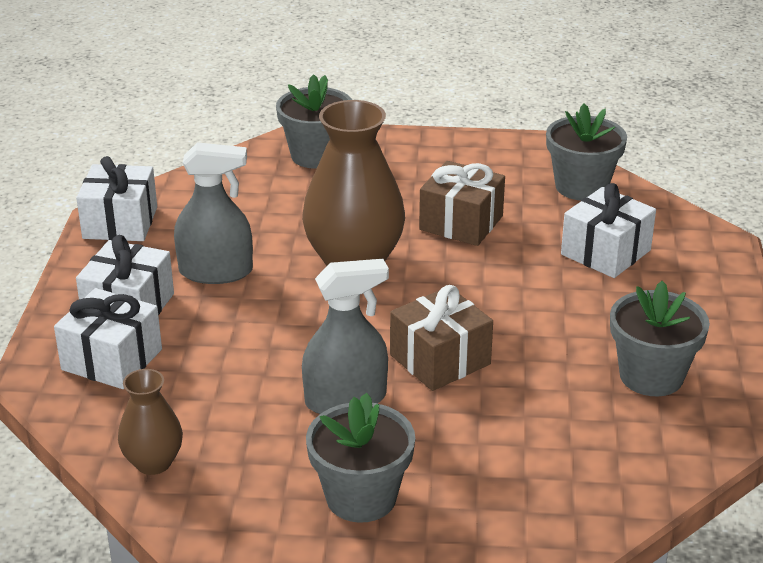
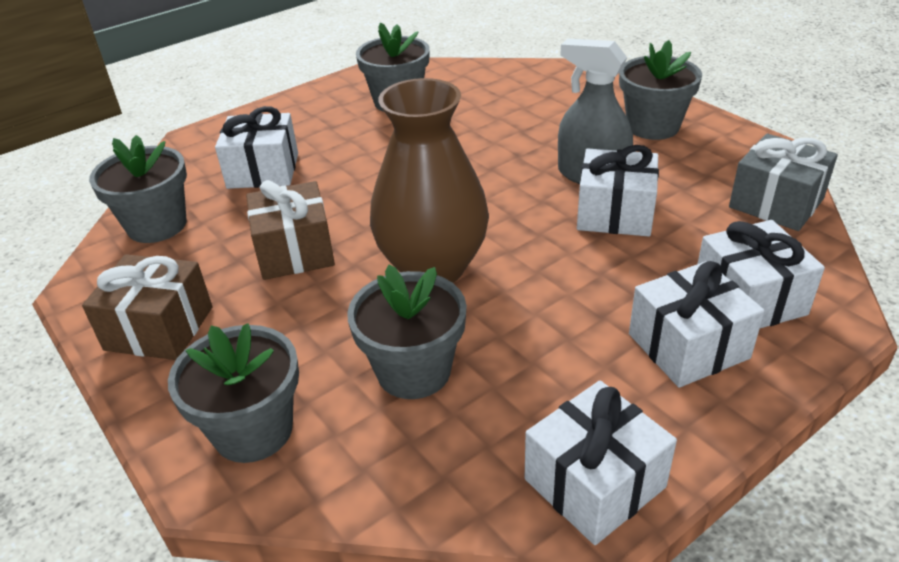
camera: 130 degrees left, 5 degrees up
brown vase [118,369,183,475] -> grey gift [729,133,838,231]
grey spray bottle [174,142,253,284] -> none
brown gift [390,285,493,391] -> brown gift moved to [82,254,212,360]
none -> grey flower pot [347,265,467,399]
none -> white gift [577,145,659,236]

